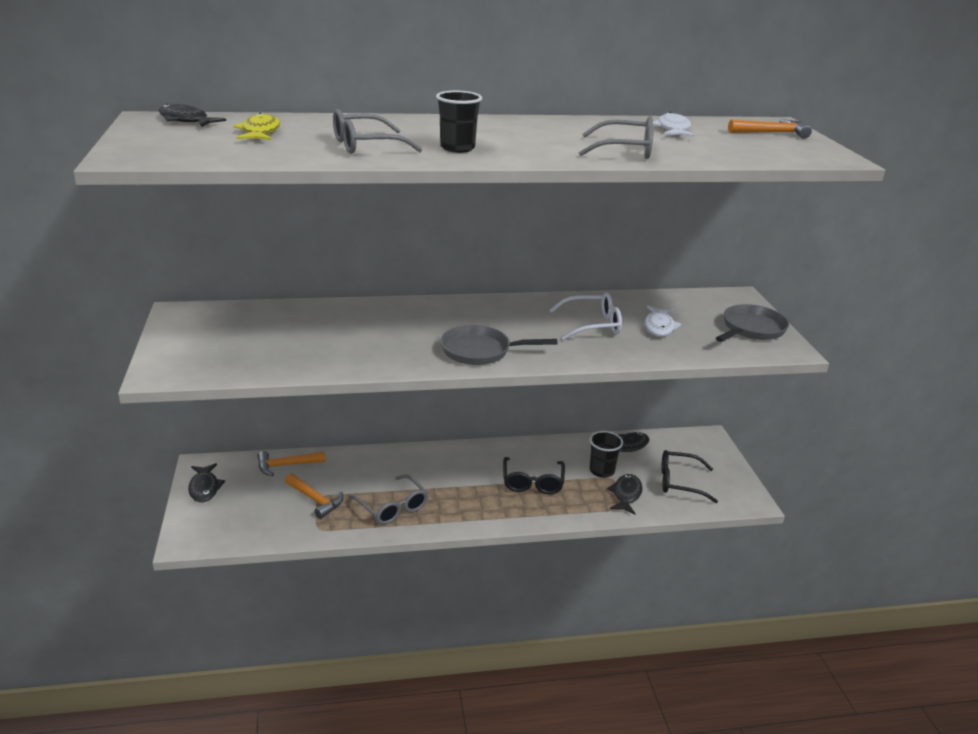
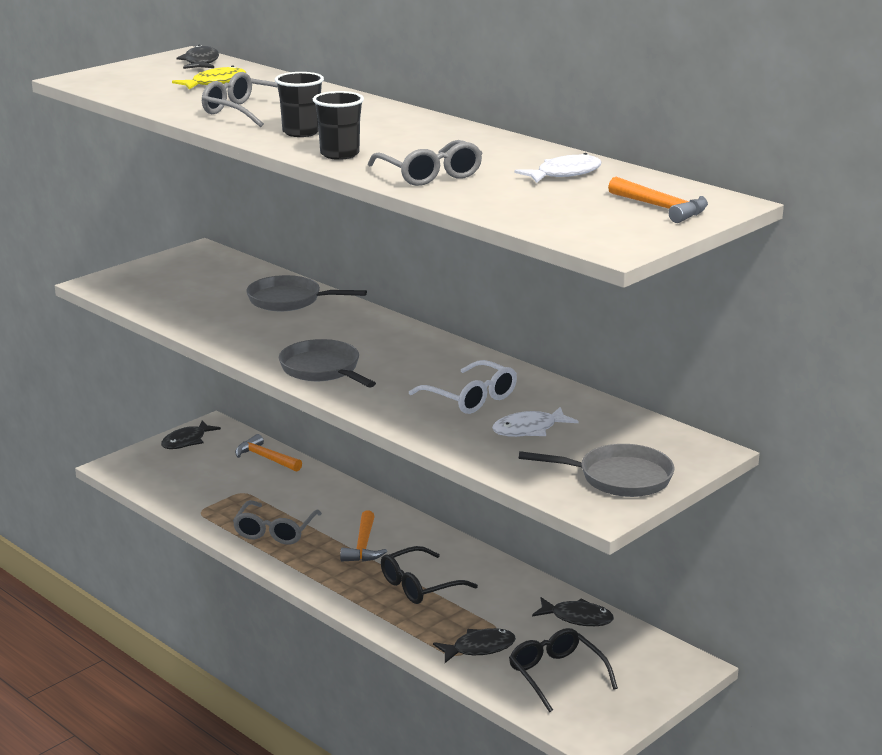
camera: 55 degrees right, 5 degrees down
orange hammer [285,473,344,519] -> orange hammer moved to [340,510,387,562]
black cup [589,431,623,478] -> black cup moved to [313,91,364,160]
none -> grey pan [246,275,367,311]

